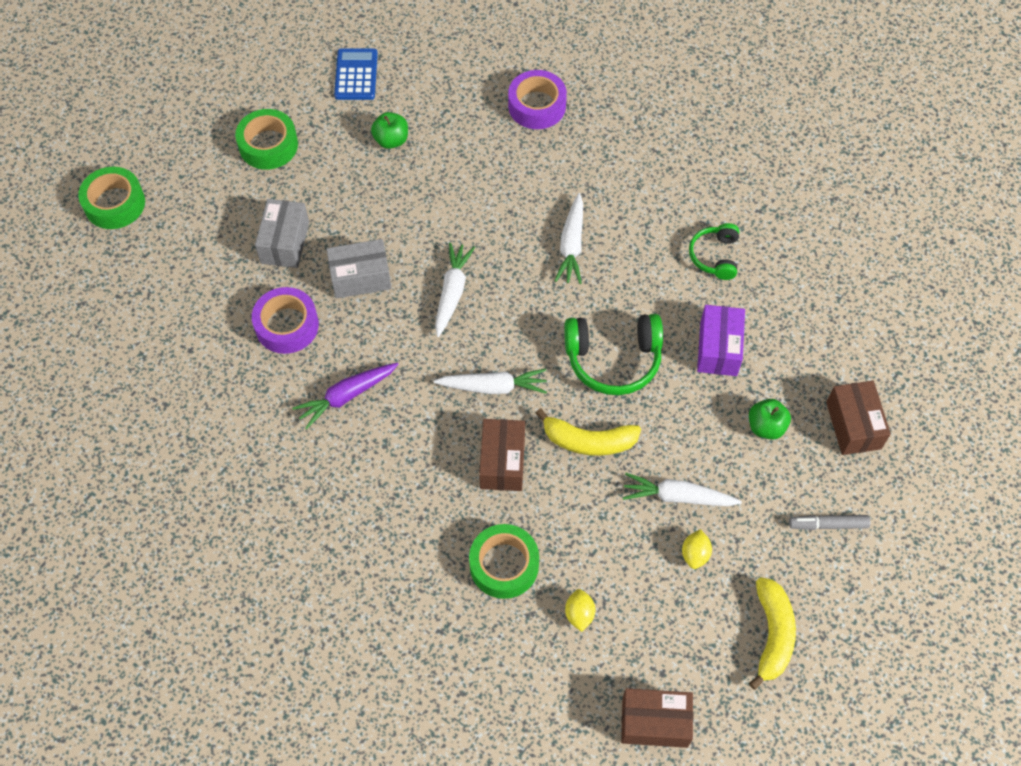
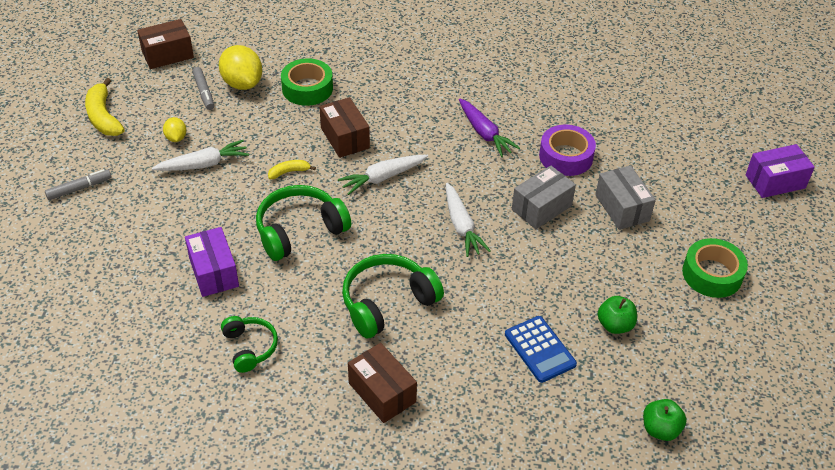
camera: 150 degrees right, 15 degrees down
green tape [78,167,145,229] -> purple box [746,144,815,198]
purple carrot [293,363,398,429] -> purple carrot turned 120 degrees clockwise [459,99,520,157]
blue calculator [334,48,378,100] -> blue calculator moved to [505,316,577,383]
purple tape [508,70,567,129] -> none
yellow banana [536,408,641,456] -> yellow banana [268,160,316,179], size x0.55
white carrot [555,193,583,284] -> green headphones [342,254,444,339]
yellow lemon [565,589,595,632] -> yellow lemon [219,45,262,90], size x1.91
green apple [749,399,791,439] -> green apple moved to [643,399,687,441]
brown box [826,381,891,455] -> brown box moved to [348,343,417,423]
none -> grey marker [192,67,214,110]

